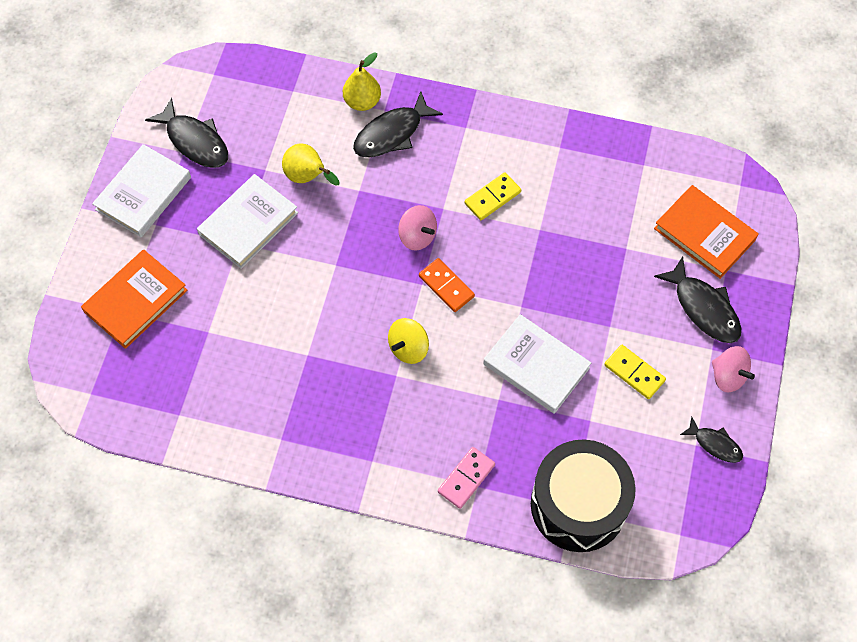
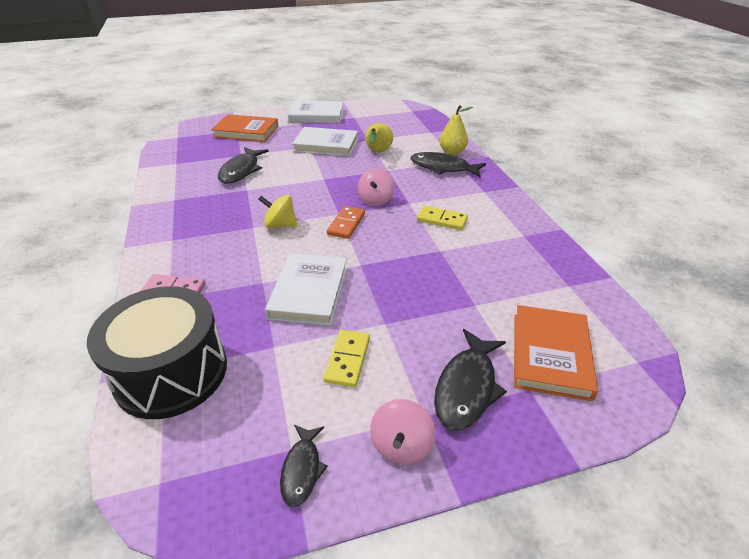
camera: 60 degrees right, 25 degrees down
black fish [145,98,228,168] -> black fish moved to [218,147,269,184]

